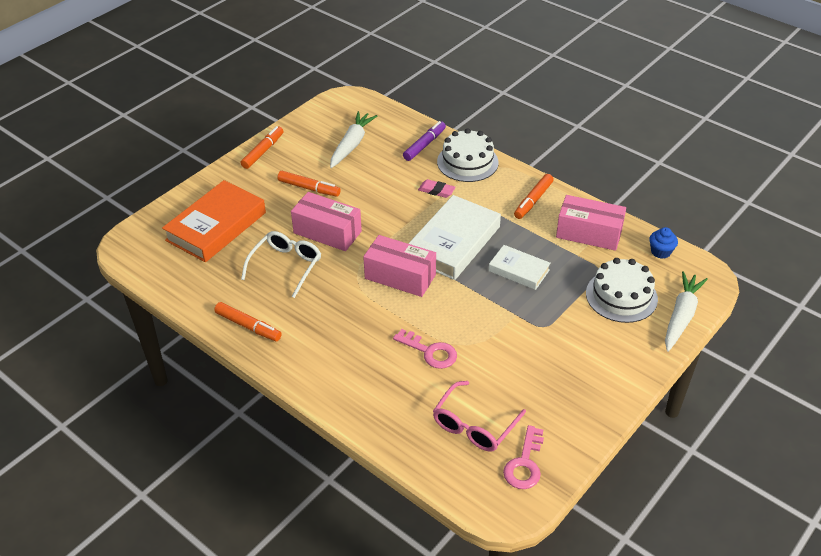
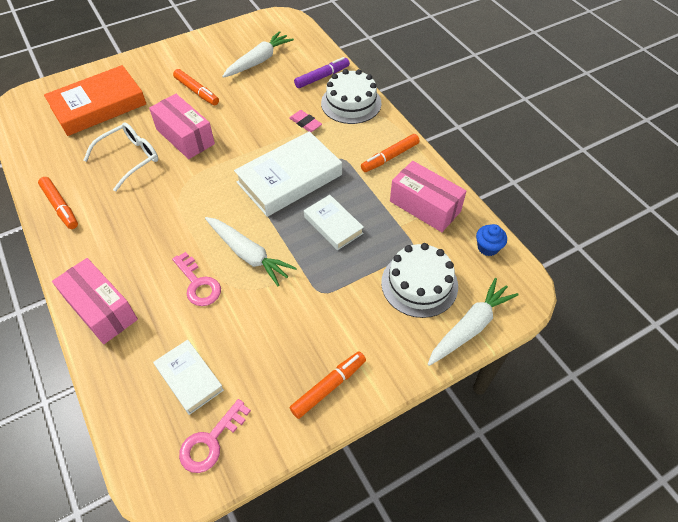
camera: 20 degrees right, 10 degrees up
orange marker [241,126,284,169] -> orange marker moved to [290,352,366,419]
pink box [363,235,436,297] -> pink box moved to [52,258,138,344]
pink glasses [433,381,526,452] -> white book [153,340,224,415]
none -> white carrot [205,217,297,286]

